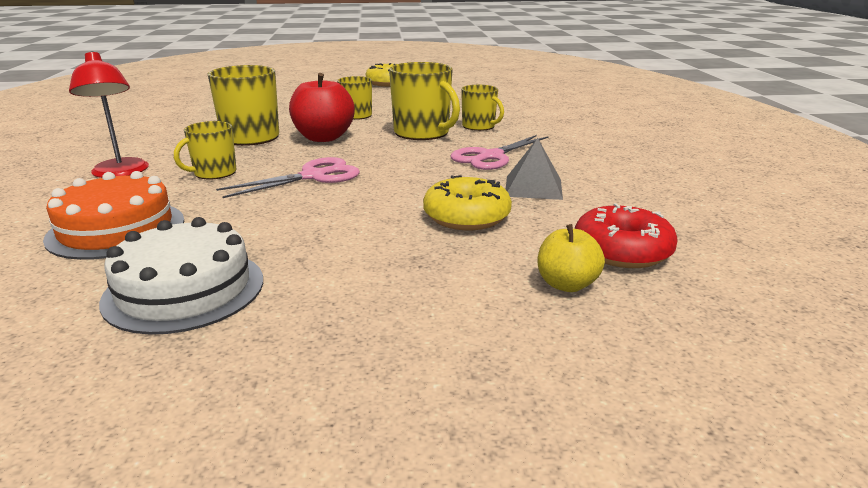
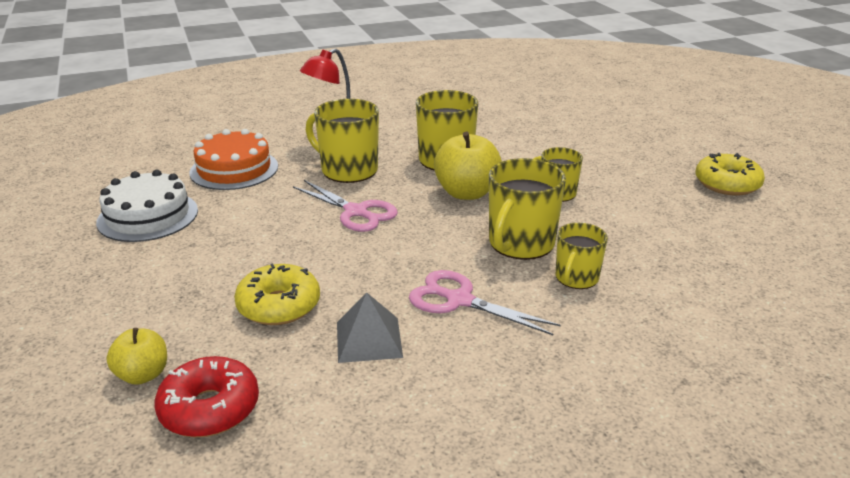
camera: 75 degrees right, 5 degrees up
yellow mug [174,121,237,180] -> yellow mug [306,99,379,183], size x1.63
red apple [289,73,355,142] -> yellow apple [434,132,502,200]

